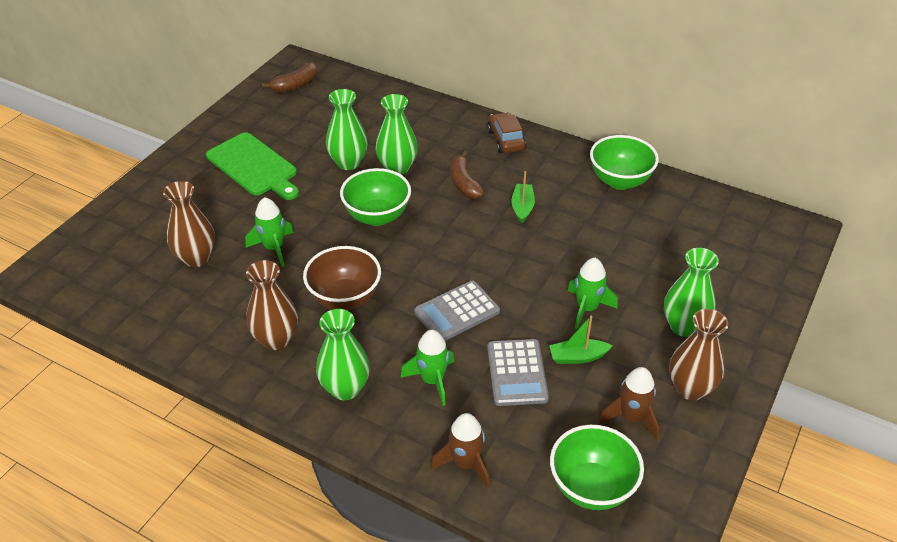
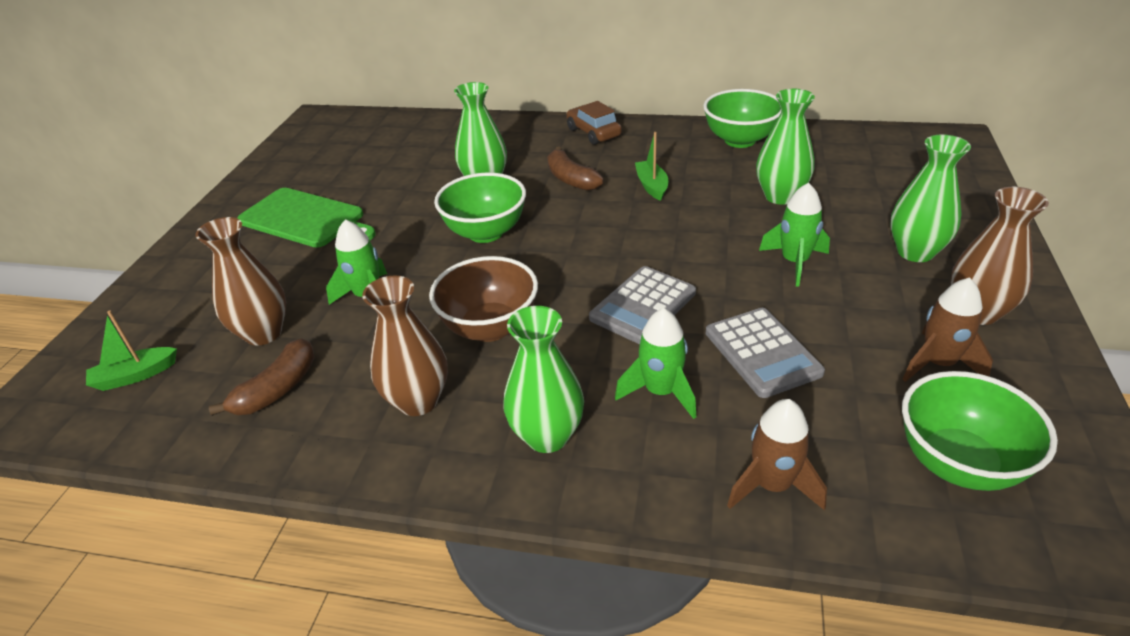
camera: 15 degrees left, 5 degrees down
brown banana [262,62,318,93] -> brown banana moved to [209,339,315,416]
green vase [326,89,368,170] -> green vase moved to [756,89,815,205]
green boat [549,316,612,364] -> green boat moved to [86,311,177,391]

